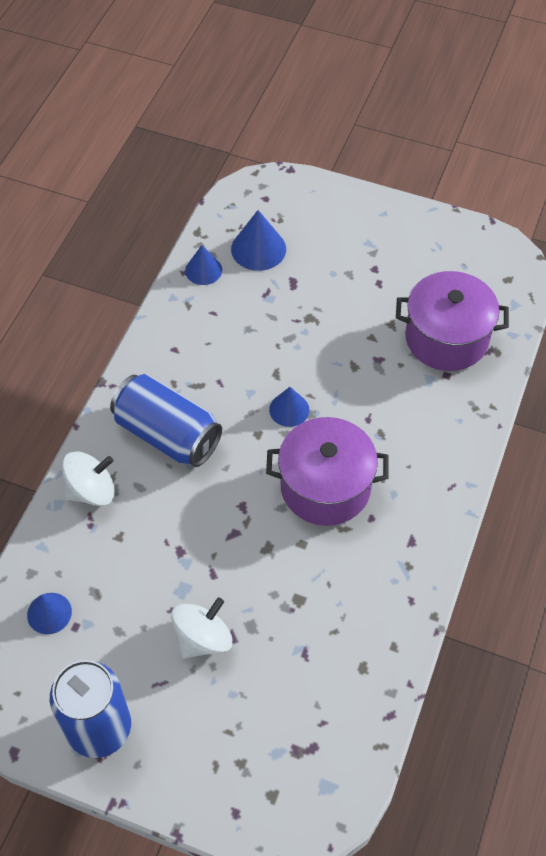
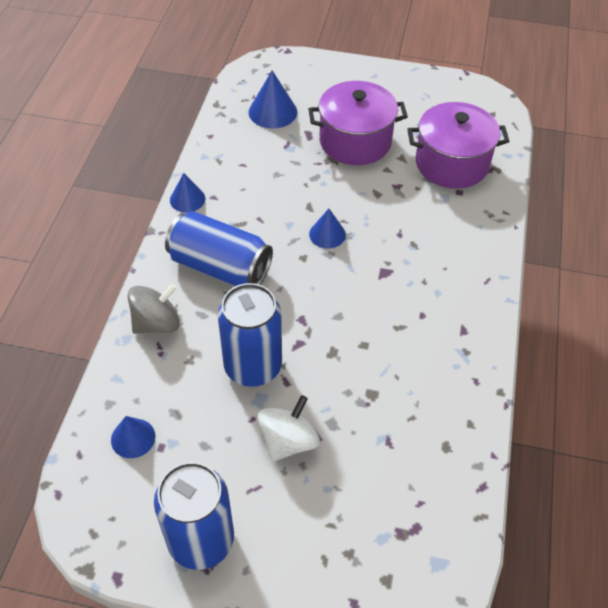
camera: 10 degrees left, 5 degrees down
white spinning top [62,451,115,506] -> grey spinning top [128,283,180,334]
blue cone [185,245,222,285] -> blue cone moved to [170,173,206,213]
purple pot [266,417,389,526] -> purple pot moved to [308,81,408,165]
none -> blue can [218,283,282,387]

